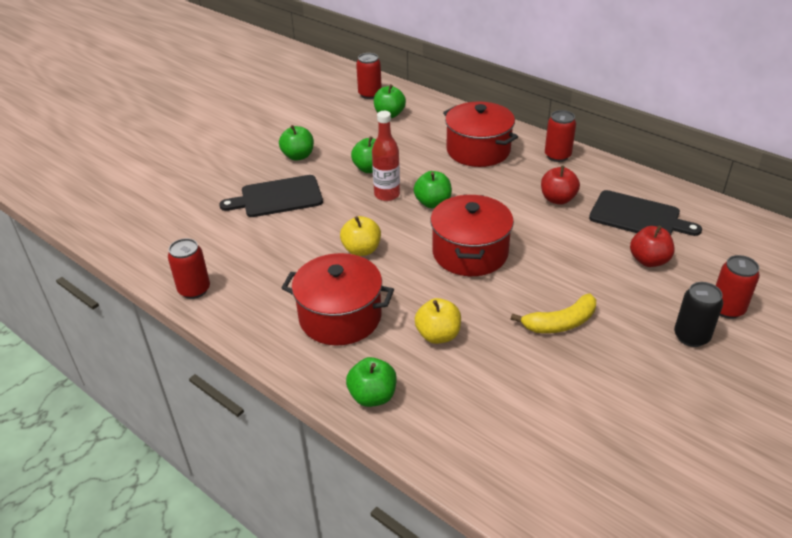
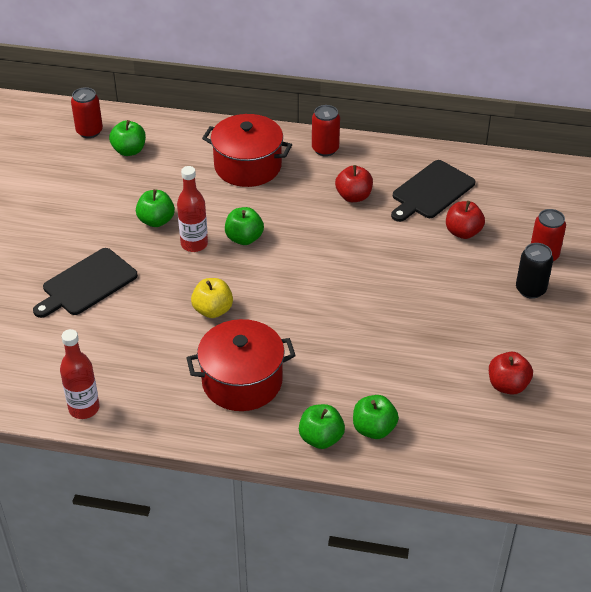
camera: 30 degrees left, 5 degrees up
red can [168,238,210,299] -> red bottle [60,329,100,419]
green apple [279,125,314,161] -> green apple moved to [353,395,399,439]
yellow apple [415,298,461,344] -> none
red pot [430,194,514,276] -> none
yellow banana [511,294,596,333] -> none
black cutting board [589,190,702,236] -> black cutting board turned 135 degrees clockwise [391,160,475,222]
none -> red apple [489,352,533,395]

